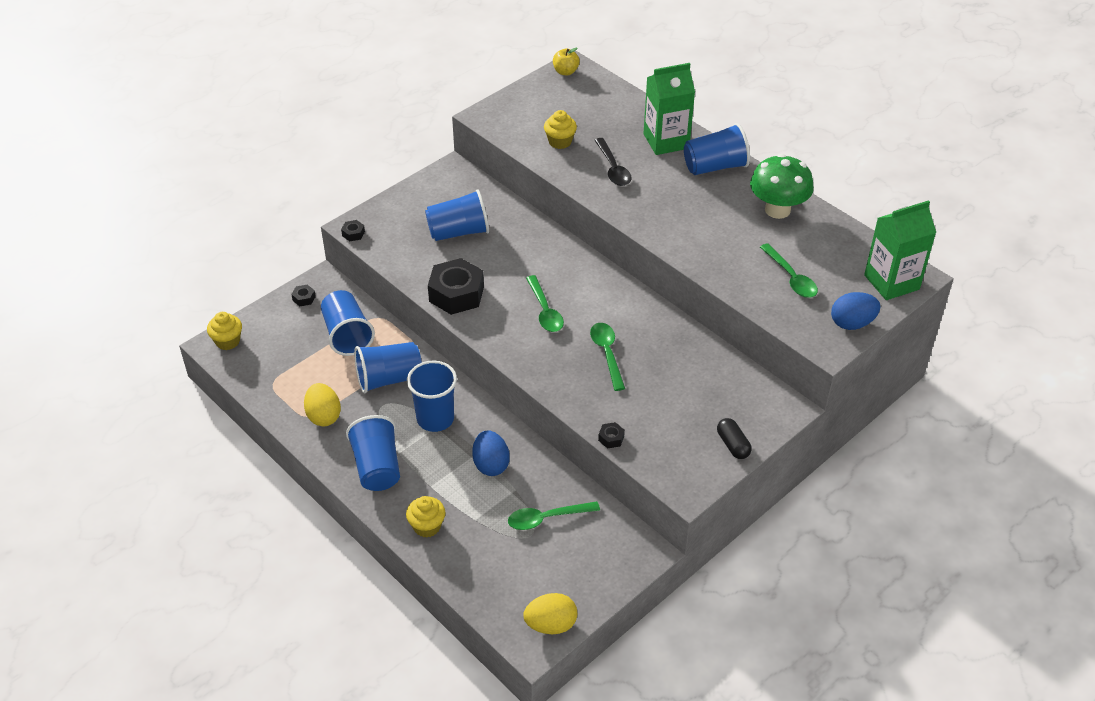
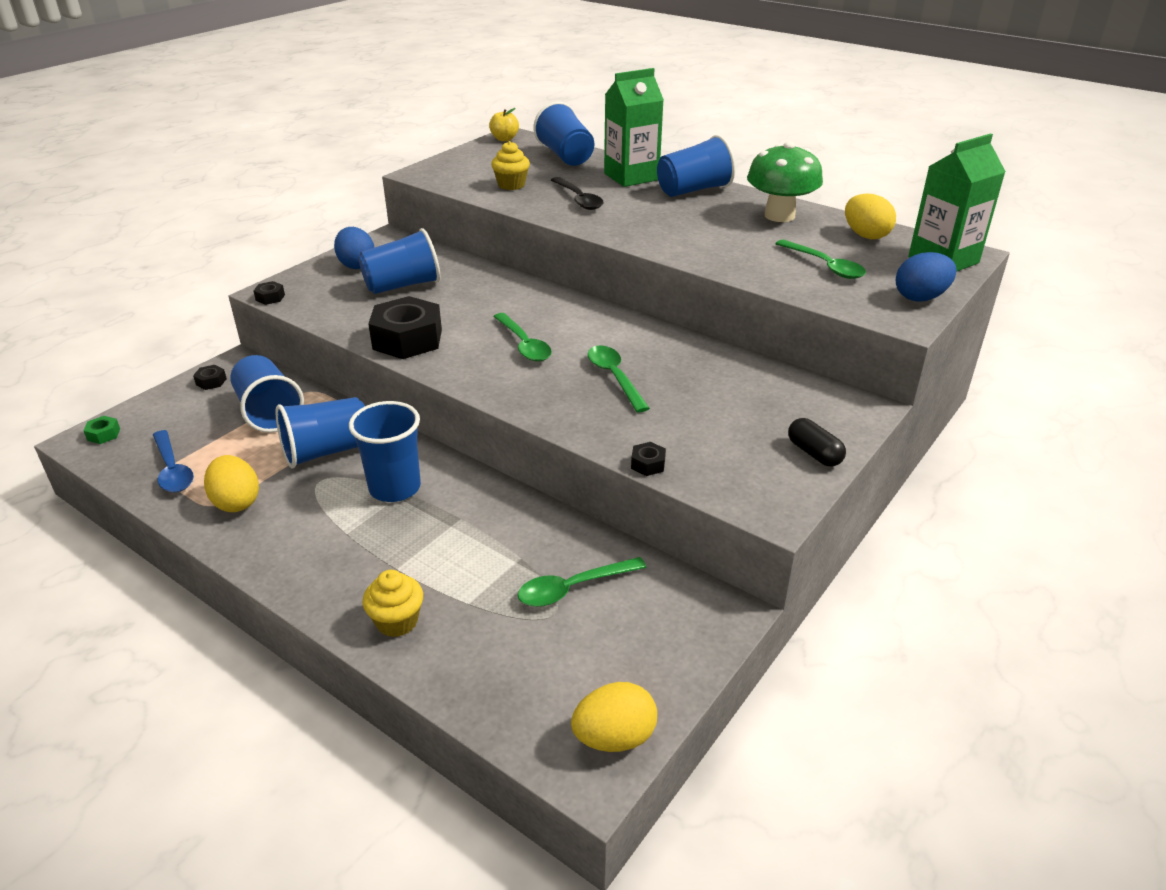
camera: 10 degrees left, 10 degrees down
yellow cupcake [207,312,242,350] -> green nut [83,416,120,444]
blue cup [346,415,400,491] -> blue cup moved to [533,102,594,166]
blue egg [472,430,510,476] -> blue egg moved to [334,227,374,269]
none -> blue spoon [153,430,194,492]
none -> yellow egg [845,194,896,239]

